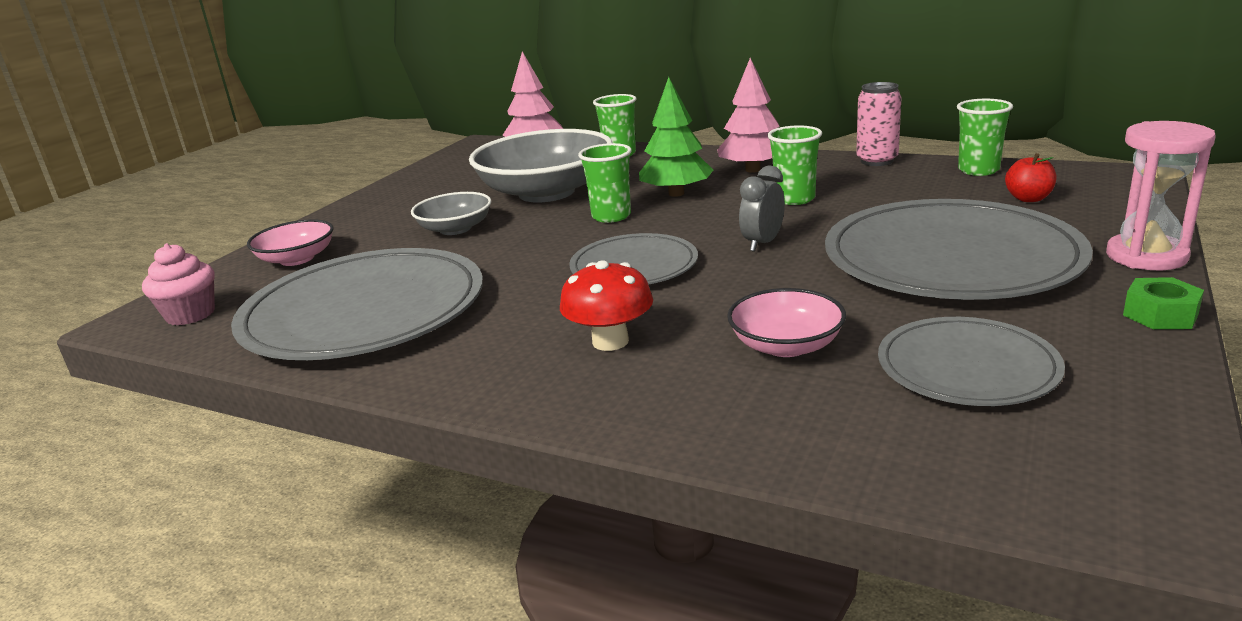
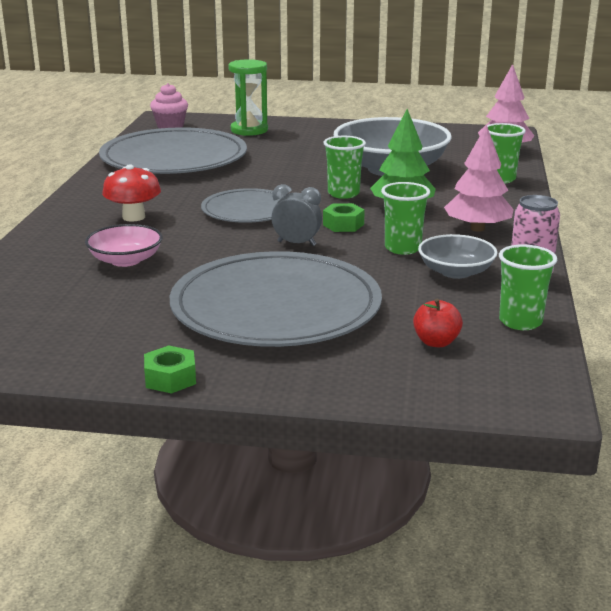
camera: 70 degrees right, 0 degrees up
pink bowl [247,219,333,266] -> green hourglass [228,59,268,136]
grey bowl [411,192,491,235] -> grey bowl moved to [418,234,498,279]
grey plate [878,317,1065,406] -> none
pink hourglass [1106,121,1216,270] -> none
none -> green nut [323,203,365,232]

